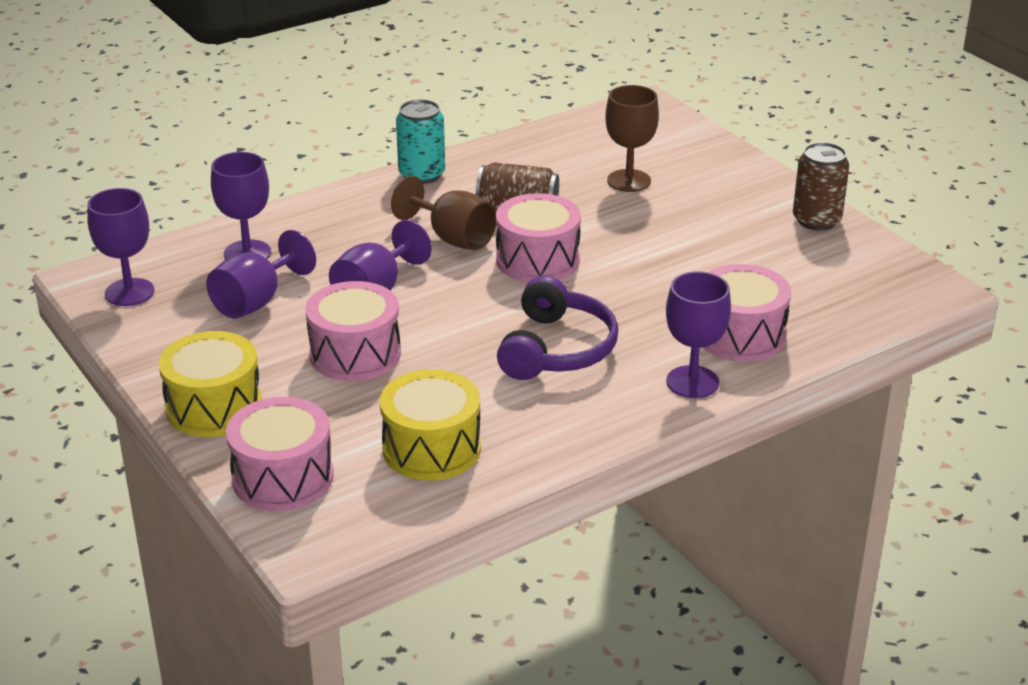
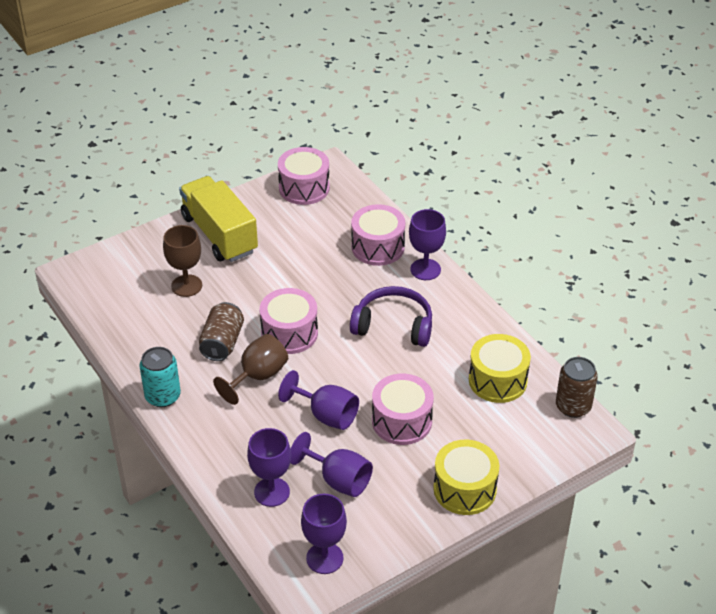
camera: 90 degrees left, 10 degrees up
pink drum [226,397,334,511] -> pink drum moved to [278,147,330,205]
brown can [793,142,849,231] -> brown can moved to [556,357,598,418]
none -> yellow truck [179,176,258,262]

